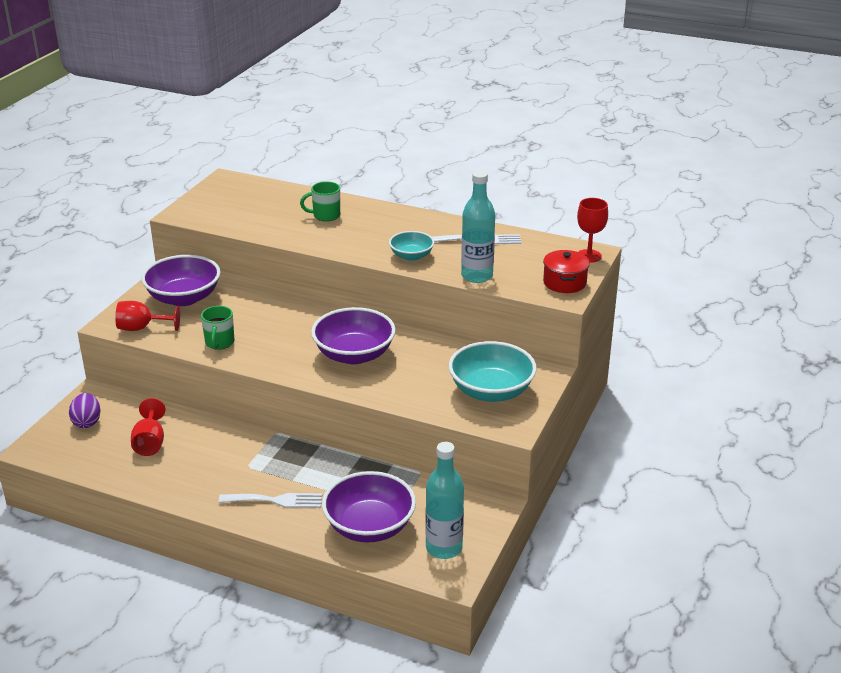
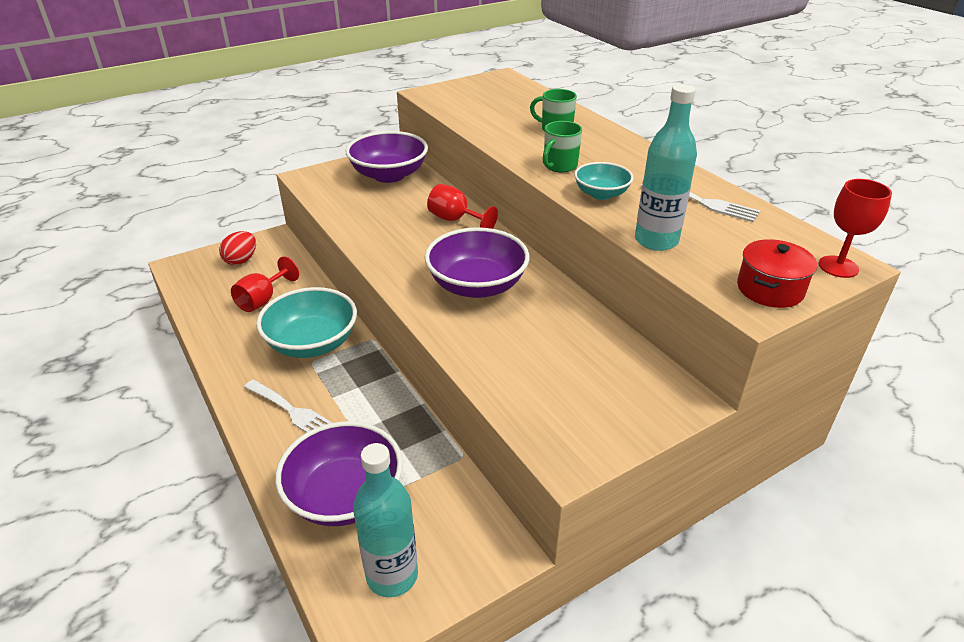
camera: 35 degrees right, 5 degrees up
purple egg [69,393,101,428] -> red egg [219,231,256,265]
red goblet [115,301,180,331] -> red goblet moved to [427,184,498,229]
green mug [201,306,234,350] -> green mug moved to [543,121,582,172]
turquoise bowl [449,341,537,402] -> turquoise bowl moved to [256,287,357,358]

